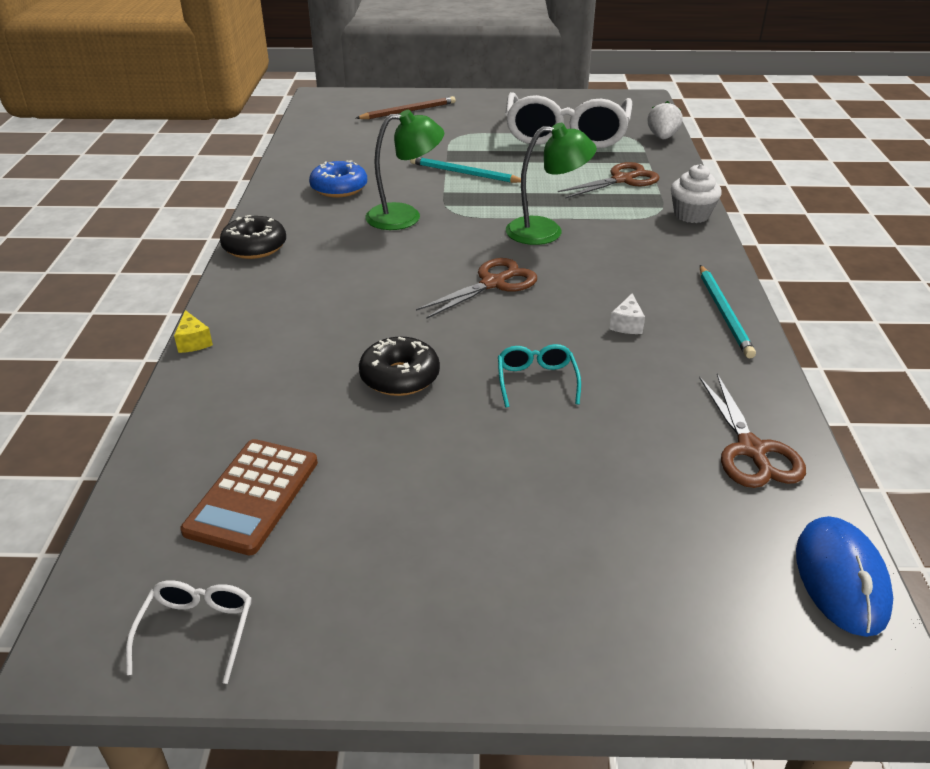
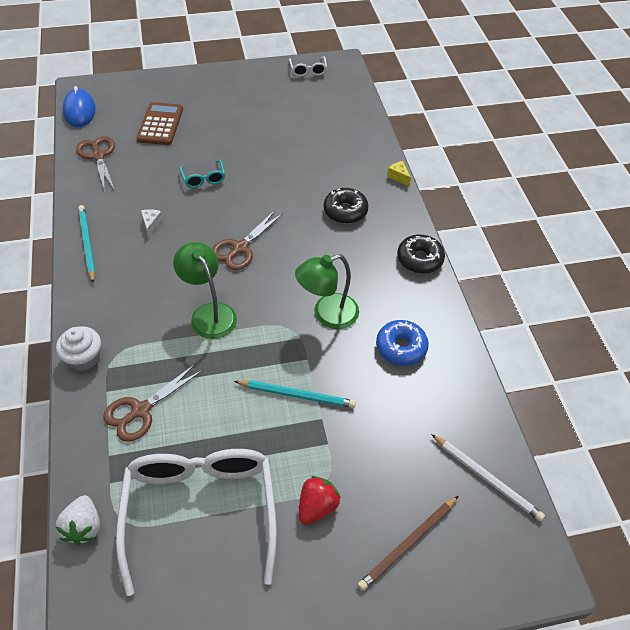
camera: 165 degrees right, 15 degrees up
brown calculator [180,439,318,555] -> brown calculator moved to [137,102,183,145]
black donut [359,337,440,396] -> black donut moved to [324,188,368,224]
green lamp [506,123,597,245] -> green lamp turned 75 degrees clockwise [173,242,237,339]
none -> red strawberry [299,476,341,525]
none -> white pencil [431,434,545,521]

